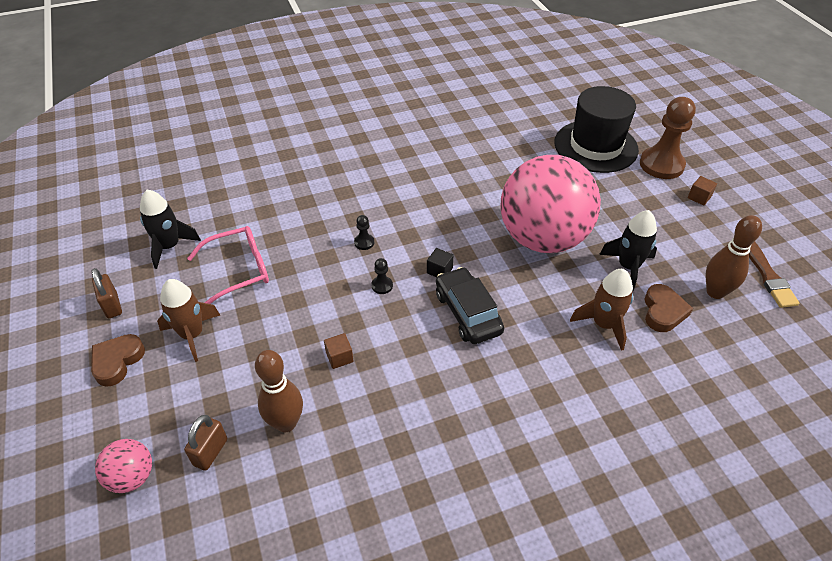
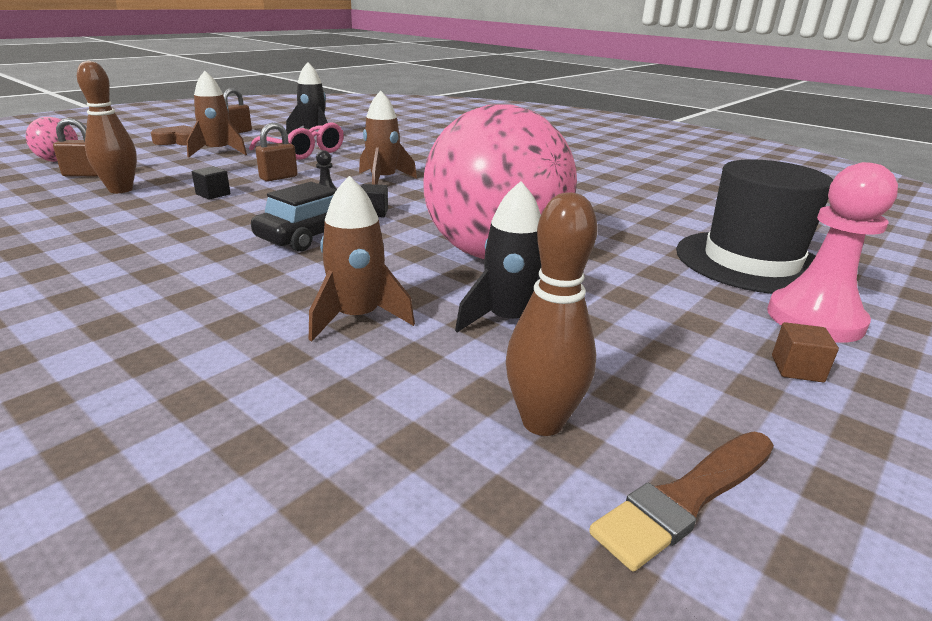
camera: 60 degrees right, 20 degrees down
brown cube [324,333,354,369] -> black cube [192,166,230,200]
black pawn [354,215,374,250] -> brown rocket [359,91,417,185]
brown pawn [640,97,696,179] -> pink pawn [767,162,898,343]
brown heart [644,284,693,332] -> none
none -> brown padlock [256,123,298,182]

